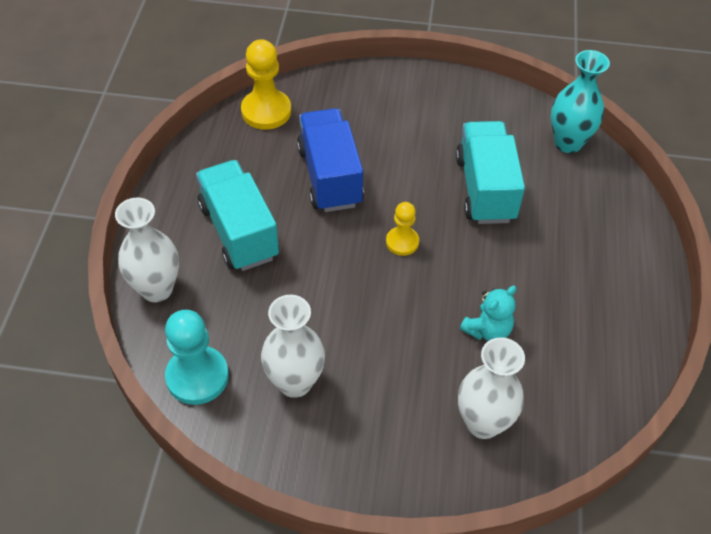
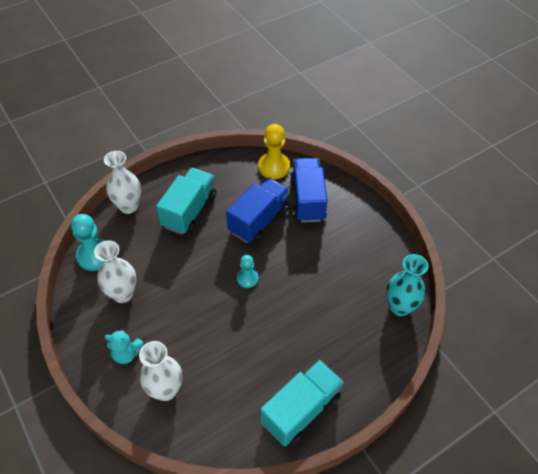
camera: 50 degrees right, 0 degrees up
yellow pawn [386,202,419,256] -> turquoise pawn [237,255,259,288]
turquoise truck [456,121,525,224] -> turquoise truck moved to [260,360,344,447]
turquoise teddy bear [460,286,516,341] -> turquoise teddy bear moved to [105,329,144,364]
none -> blue truck [290,158,328,223]

